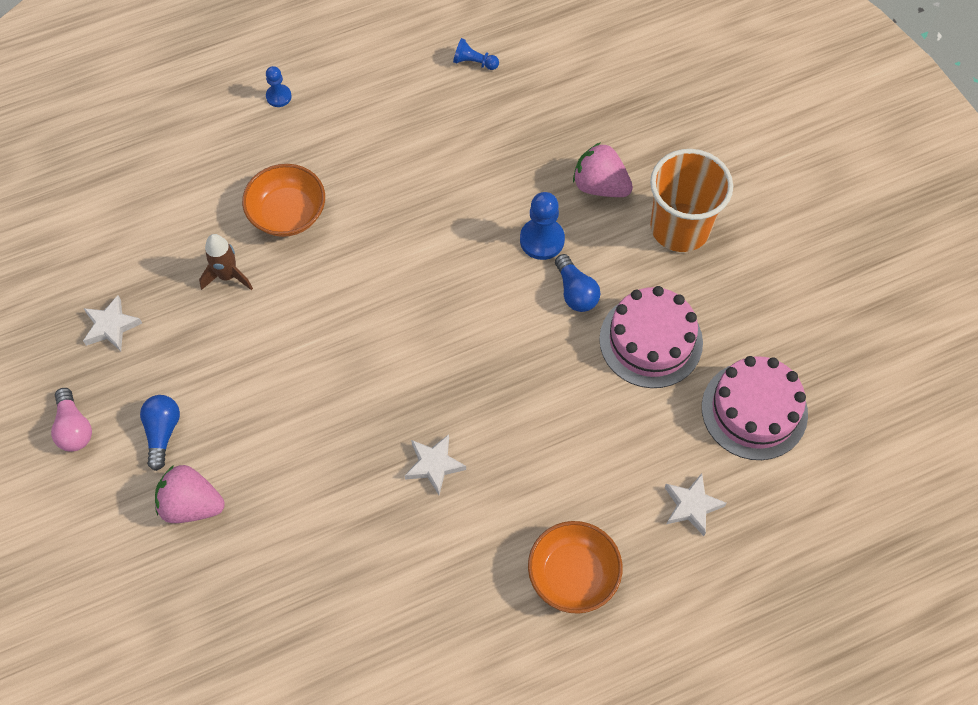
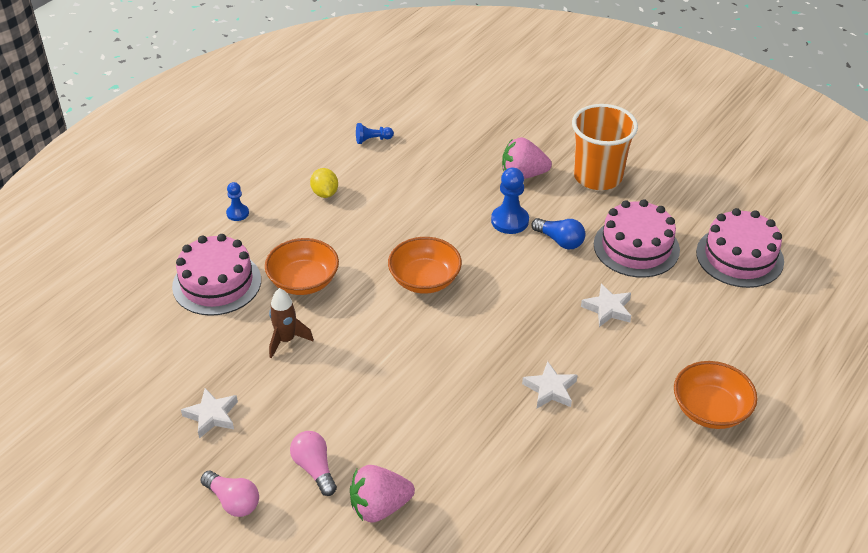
camera: 30 degrees left, 20 degrees down
blue light bulb [140,395,180,471] -> pink light bulb [290,431,337,496]
white star [664,473,726,536] -> white star moved to [581,284,631,327]
none -> pink cake [172,234,261,316]
none -> yellow lemon [310,168,338,198]
none -> orange bowl [388,237,462,294]

